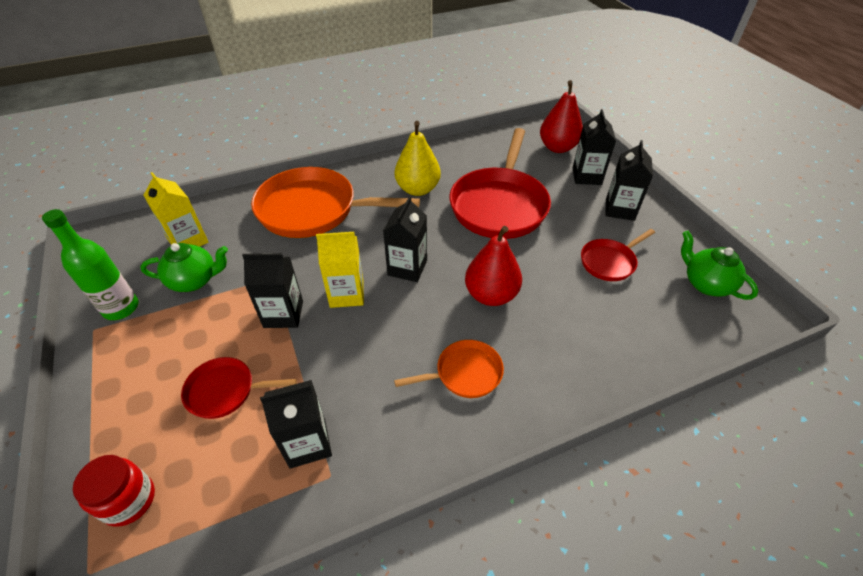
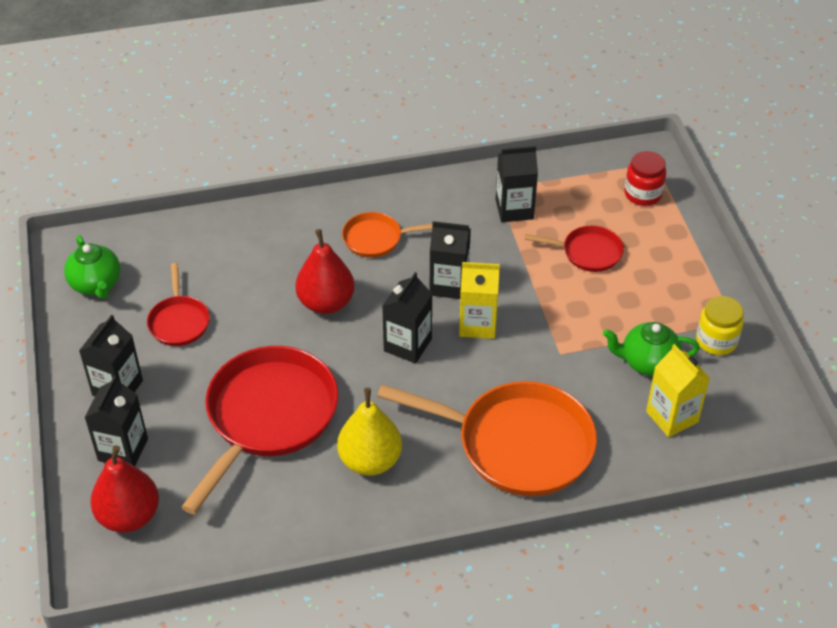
camera: 170 degrees left, 0 degrees up
green bottle [42,209,139,320] -> yellow jar [696,296,744,355]
black carton [242,253,303,328] -> black carton moved to [430,221,471,299]
red pan [581,229,655,281] -> red pan turned 105 degrees clockwise [147,263,210,346]

